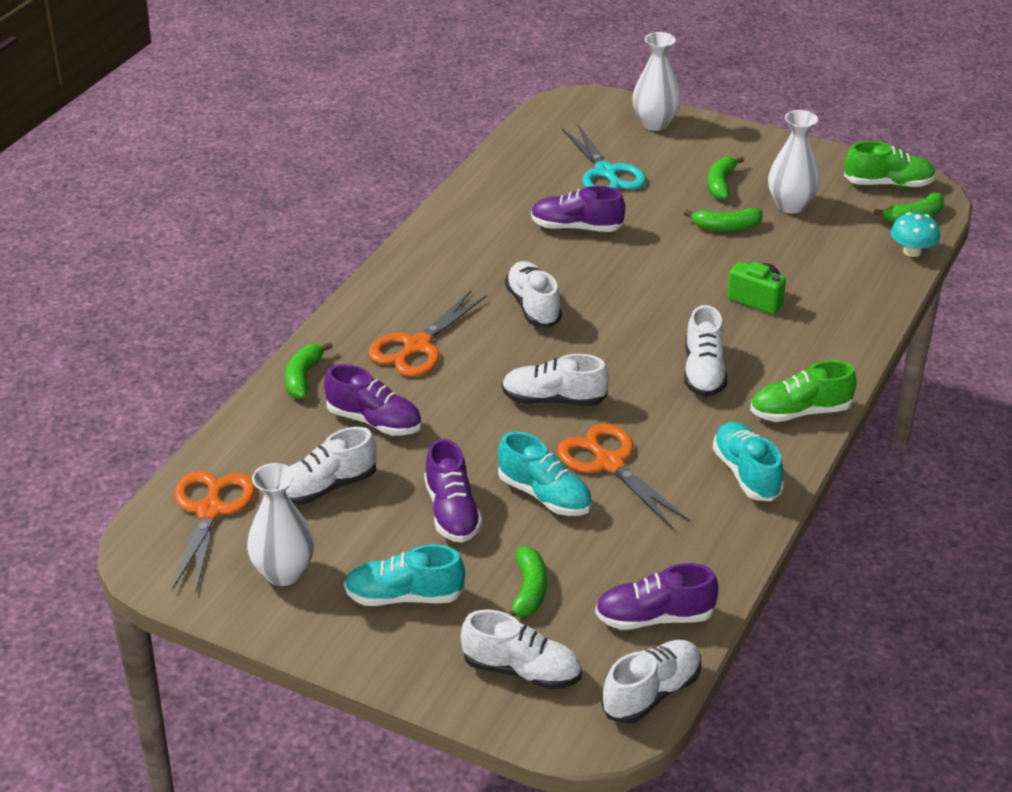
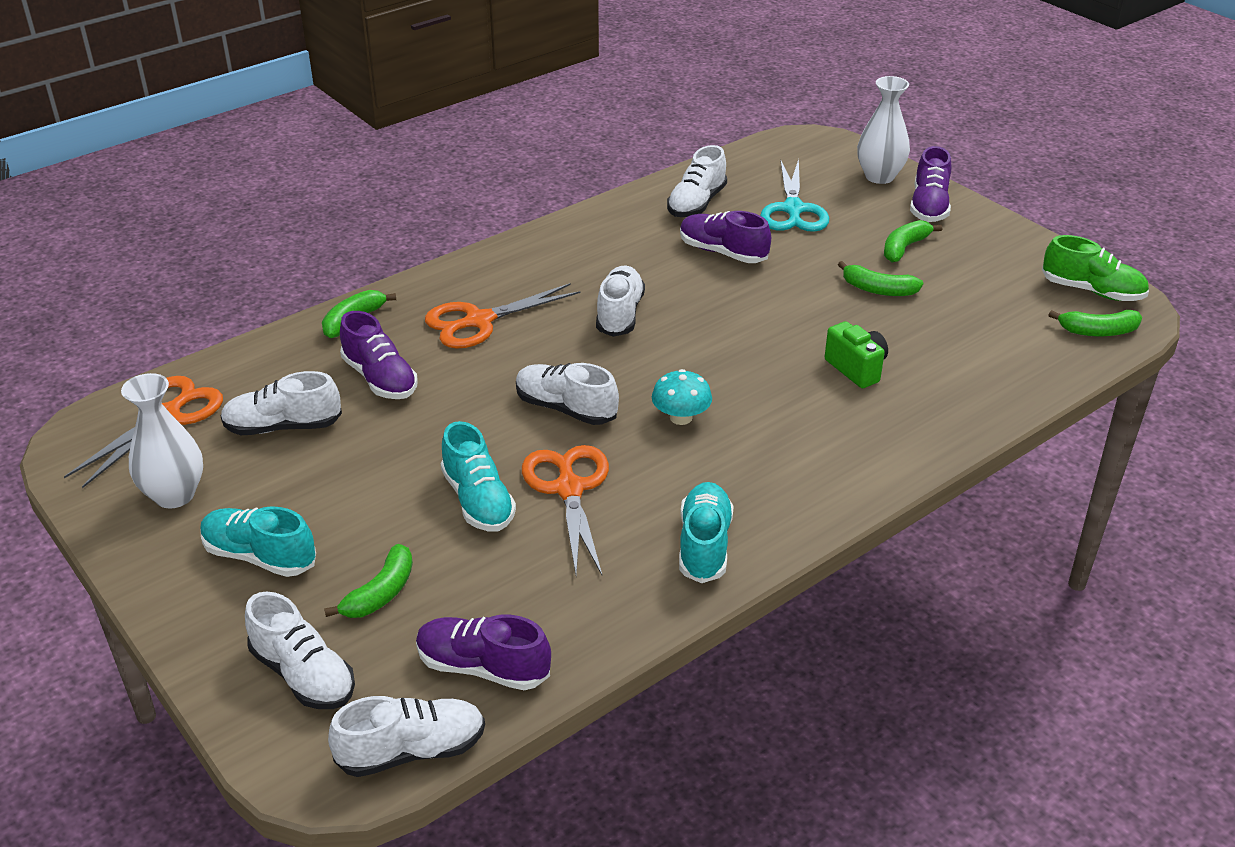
camera: 25 degrees right, 0 degrees up
purple shoe [424,439,482,543] -> purple shoe moved to [910,146,951,222]
white shoe [684,305,727,397] -> white shoe moved to [667,145,727,217]
green shoe [750,360,857,422] -> none
white vase [768,110,820,214] -> none
turquoise mushroom [891,212,940,257] -> turquoise mushroom moved to [652,369,712,425]

